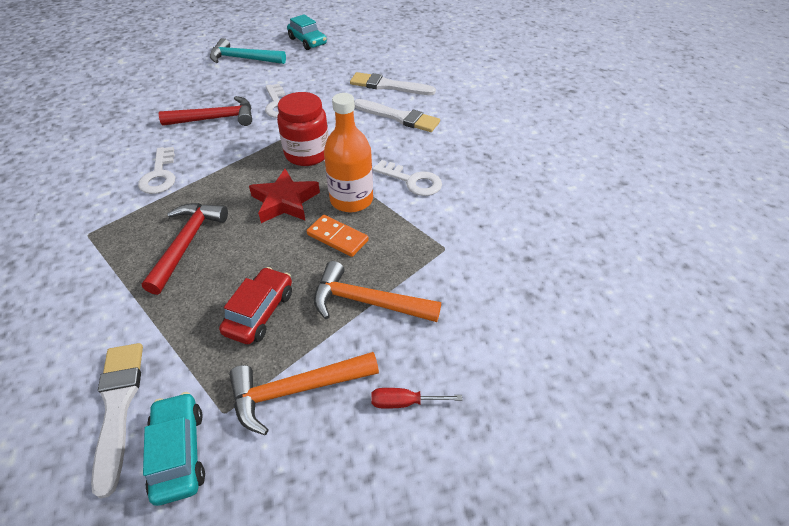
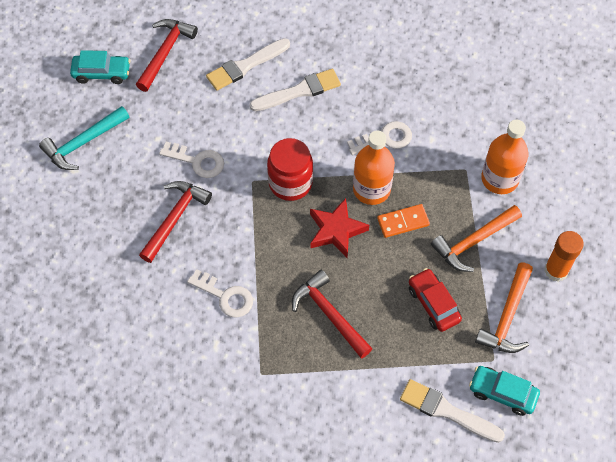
camera: 50 degrees left, 15 degrees up
red screwdriver [371,388,462,409] -> orange glue stick [544,231,584,282]
none -> red hammer [136,19,198,92]
none -> orange bottle [481,120,529,194]

